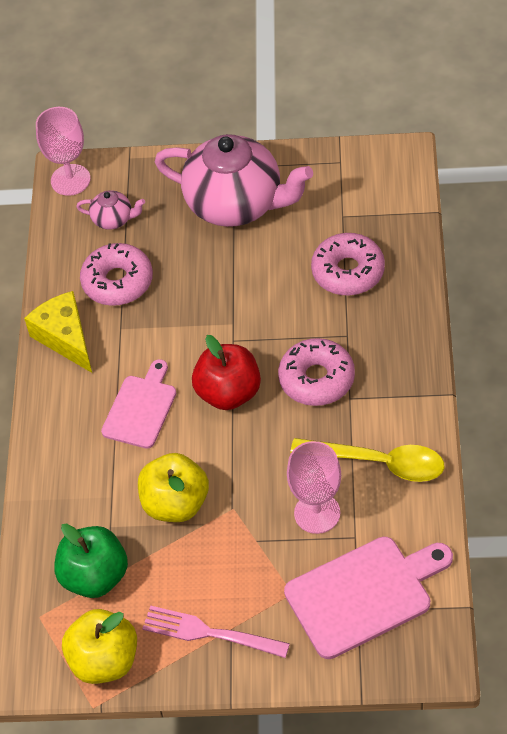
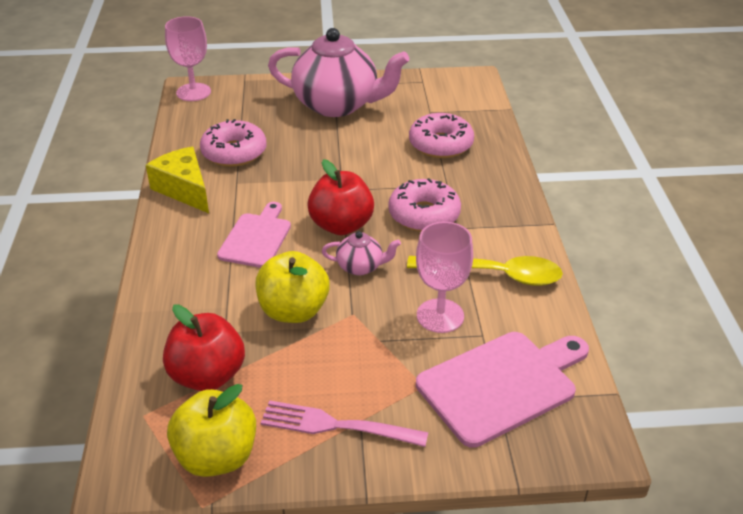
camera: 10 degrees left, 15 degrees down
green apple [54,524,128,598] -> red apple [163,304,245,391]
pink teapot [76,190,145,230] -> pink teapot moved to [322,231,401,276]

